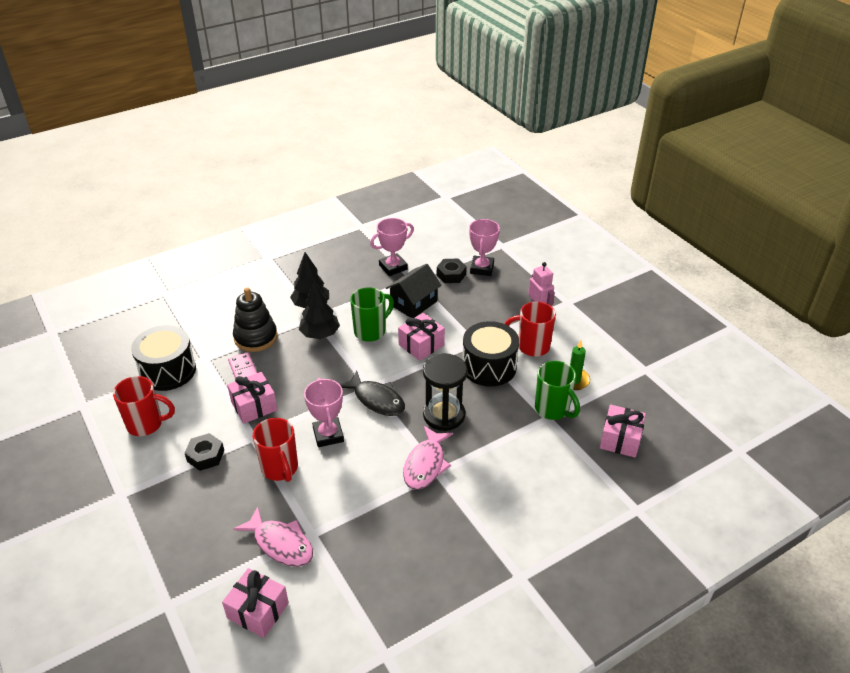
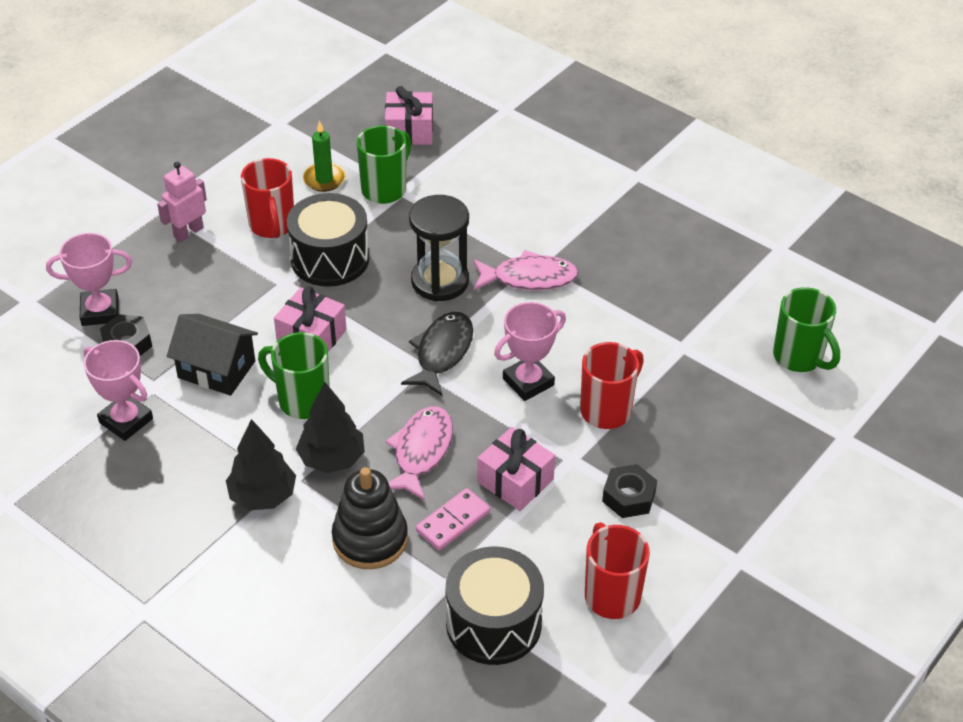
camera: 110 degrees left, 5 degrees up
pink gift [222,568,289,638] -> green mug [773,287,840,372]
pink fish [233,506,313,567] -> pink fish moved to [385,406,453,501]

